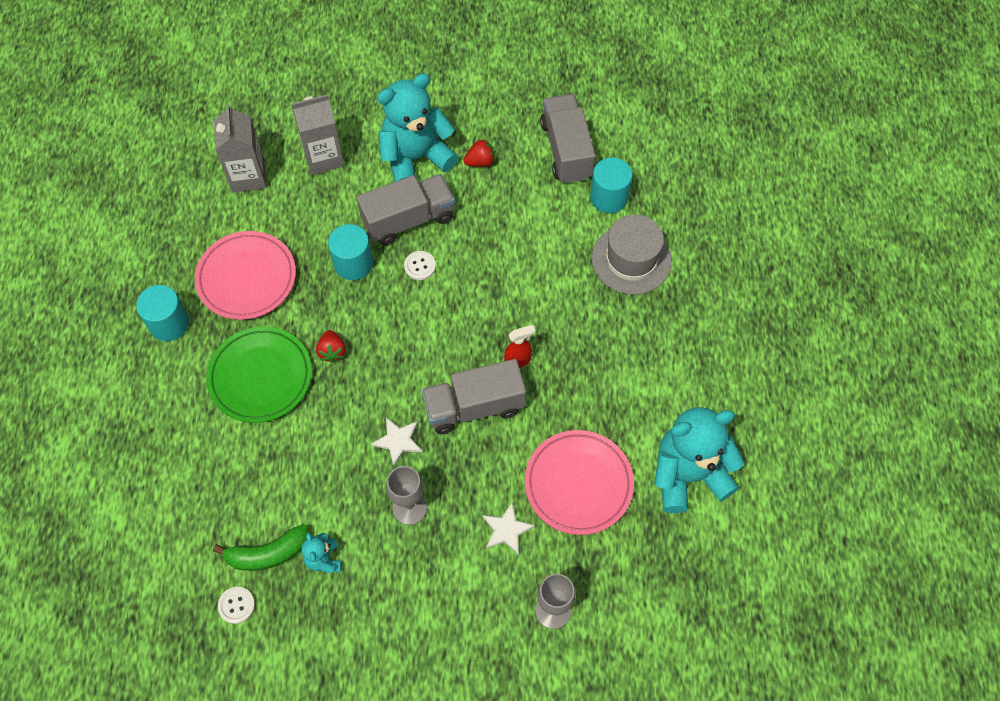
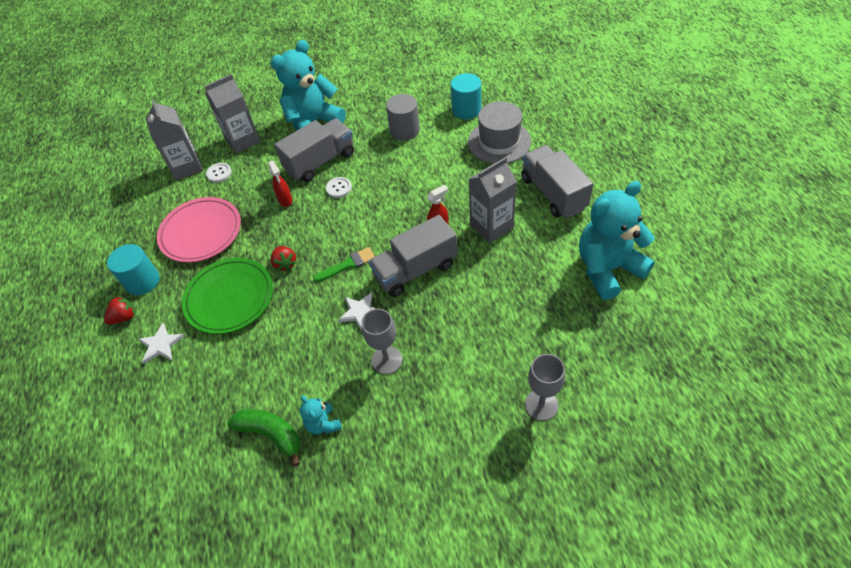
camera: 10 degrees left, 10 degrees down
green banana [213,524,308,571] -> green banana turned 120 degrees counterclockwise [227,409,301,466]
white button [218,587,255,624] -> white button moved to [206,163,232,183]
turquoise cylinder [328,224,373,280] -> red spray bottle [268,160,292,207]
red strawberry [464,139,495,167] -> red strawberry moved to [104,296,135,325]
white star [482,503,535,555] -> white star moved to [138,323,184,363]
pink plate [525,430,634,535] -> none
grey truck [540,94,595,183] -> grey truck moved to [521,145,593,218]
none -> green brush [313,247,375,282]
none -> grey cylinder [386,94,420,141]
none -> grey carton [469,157,517,243]

